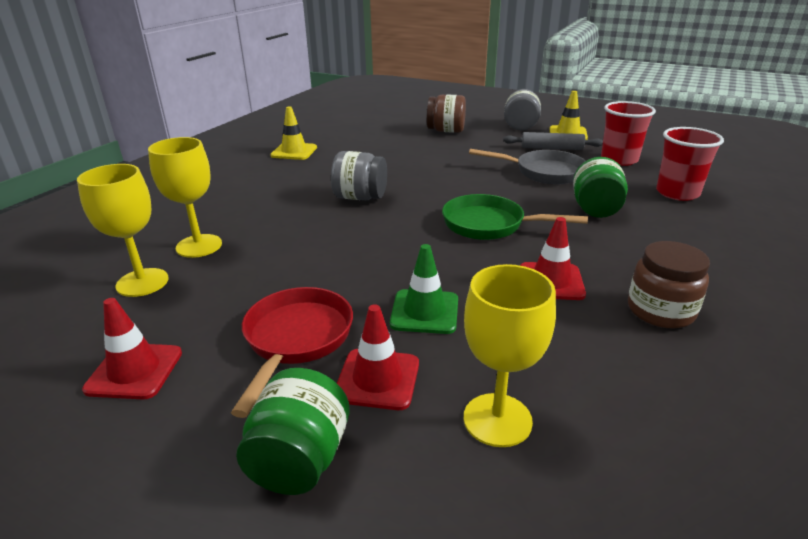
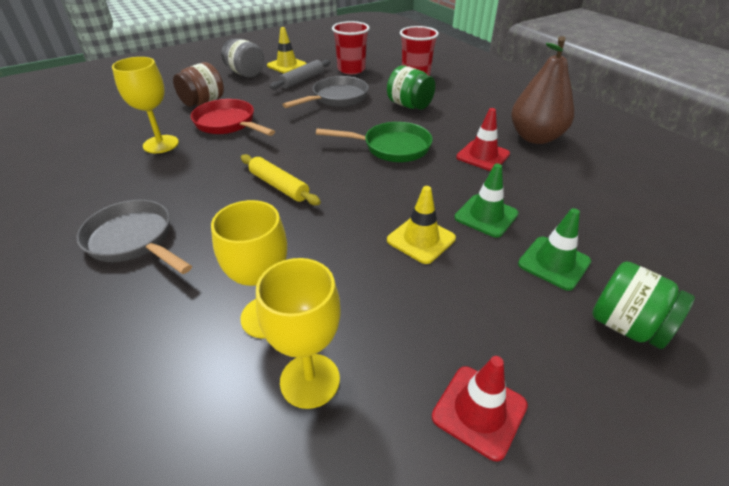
camera: 60 degrees left, 10 degrees up
red pan [231,287,353,418] -> red pan moved to [191,99,275,136]
yellow traffic cone [270,106,317,160] -> yellow traffic cone moved to [387,186,456,264]
grey jar [331,151,387,200] -> yellow rolling pin [241,154,321,205]
red traffic cone [337,304,419,410] -> green traffic cone [518,208,591,291]
green pan [442,194,588,240] -> green pan turned 135 degrees counterclockwise [316,122,433,162]
yellow goblet [464,264,556,447] -> yellow goblet moved to [112,57,179,153]
brown jar [628,241,710,328] -> brown pear [511,36,574,144]
none -> grey pan [77,200,192,274]

